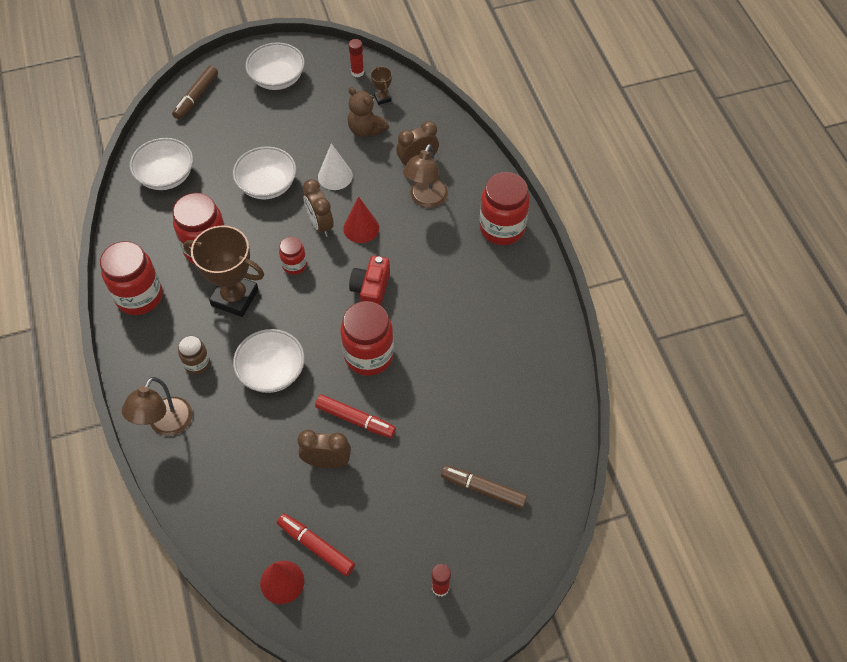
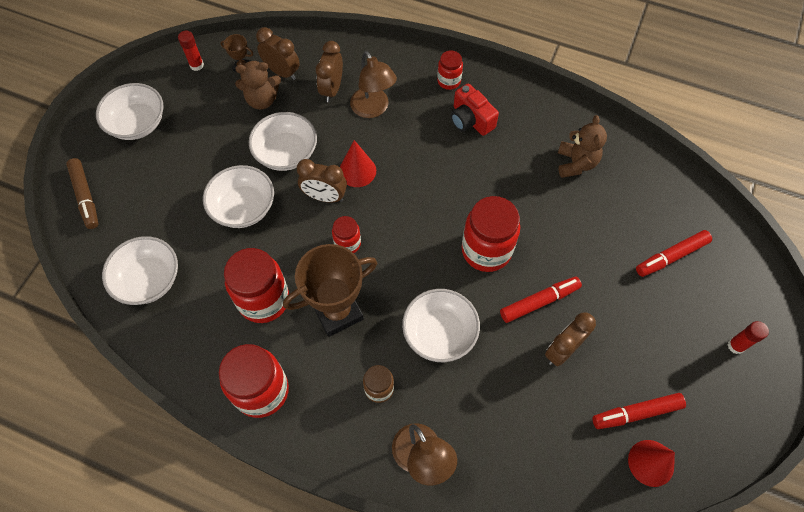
camera: 50 degrees left, 5 degrees up
white cone [318,143,353,190] -> white bowl [249,112,317,171]
red camera [349,256,390,306] -> red camera moved to [451,83,499,136]
brown marker [441,465,527,509] -> red marker [636,230,712,277]
red jar [479,172,530,245] -> red jar [437,50,463,90], size x0.53
none -> brown clock [256,27,300,80]
none -> brown teddy bear [558,115,607,178]

